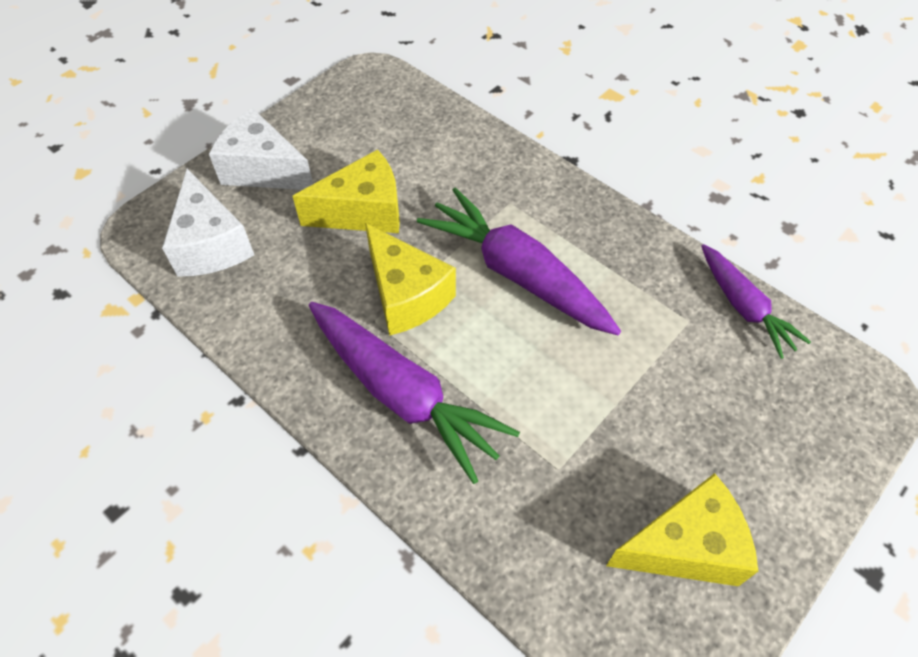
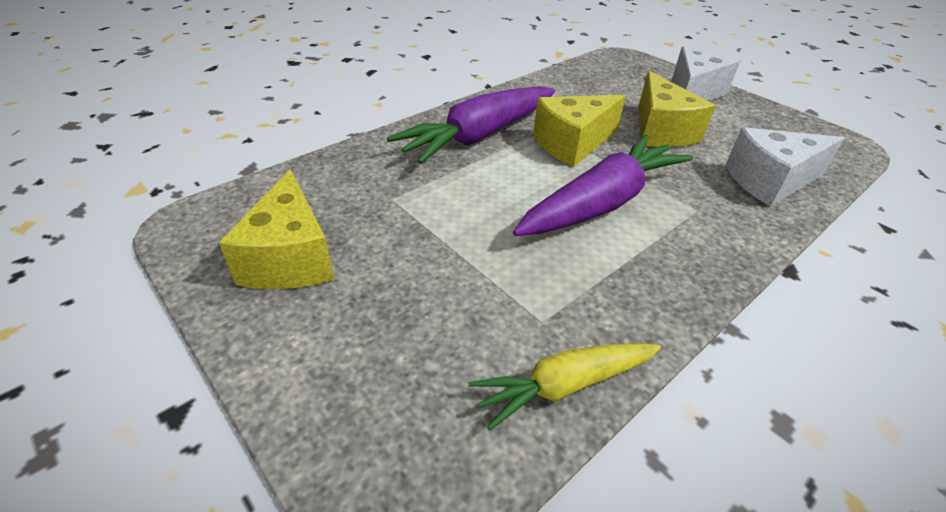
camera: 95 degrees right, 15 degrees down
white cheese [162,169,254,277] -> white cheese moved to [726,127,845,207]
purple carrot [701,244,811,359] -> yellow carrot [468,343,661,430]

